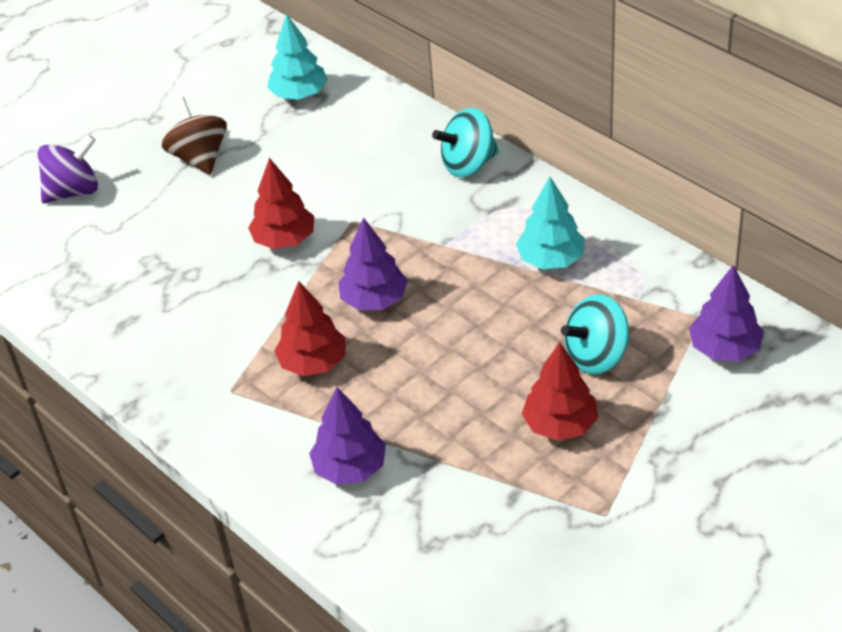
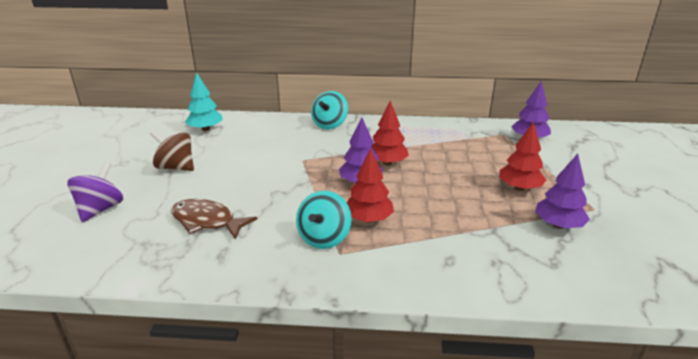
camera: 45 degrees left, 15 degrees down
red tree [248,158,314,249] -> red tree moved to [372,101,409,165]
purple tree [309,387,386,485] -> purple tree moved to [535,154,590,229]
turquoise tree [516,177,585,269] -> none
turquoise spinning top [561,294,630,375] -> turquoise spinning top moved to [296,191,352,249]
none -> brown fish [171,199,257,240]

